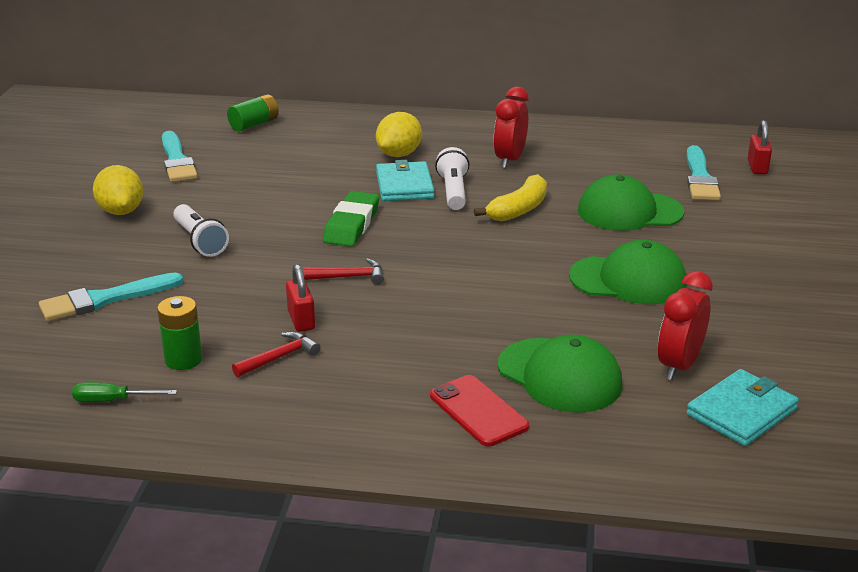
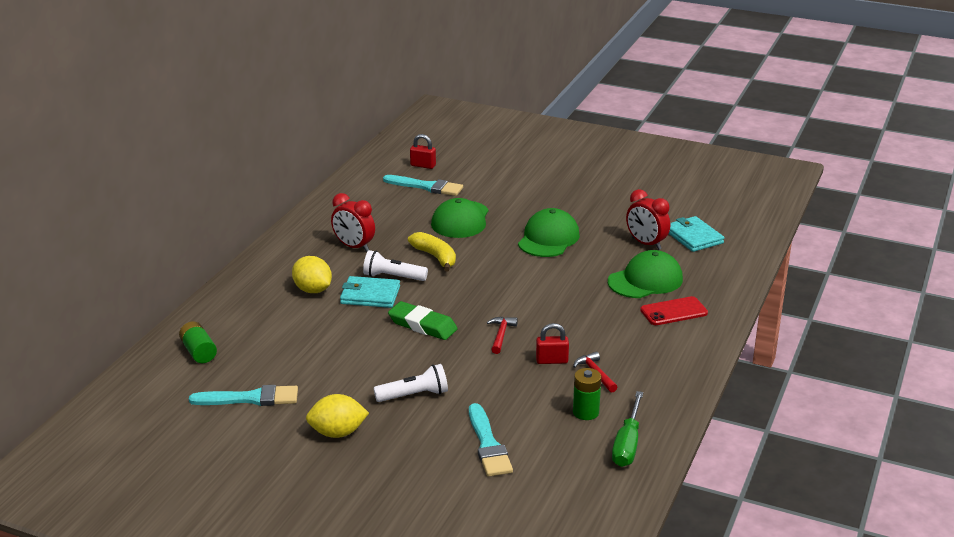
camera: 75 degrees left, 0 degrees up
green screwdriver [72,382,177,402] -> green screwdriver [612,391,643,467], size x1.63

